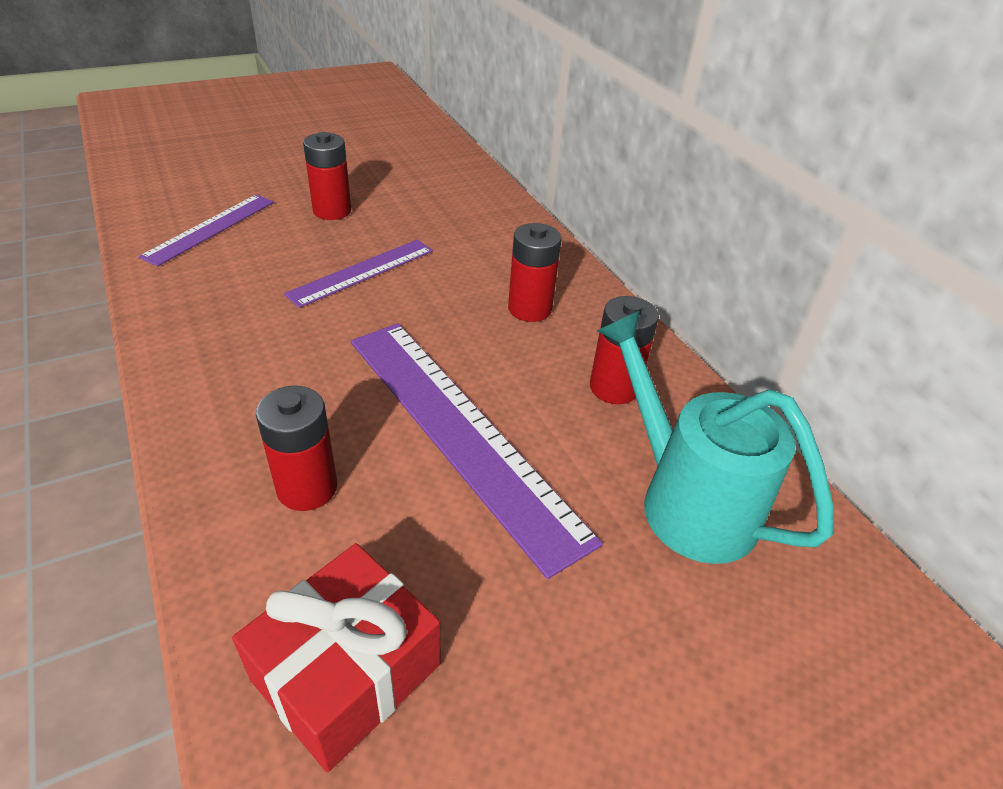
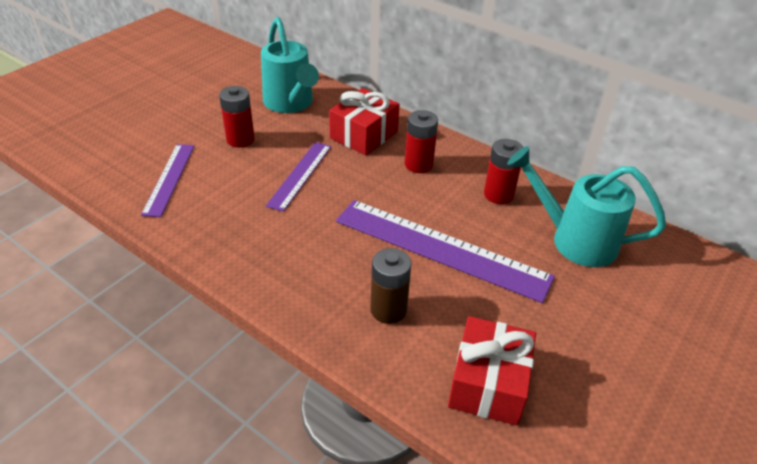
camera: 25 degrees left, 0 degrees up
red battery [256,386,337,511] -> brown battery [370,248,412,324]
none -> turquoise watering can [261,17,319,113]
none -> red gift [329,88,400,155]

